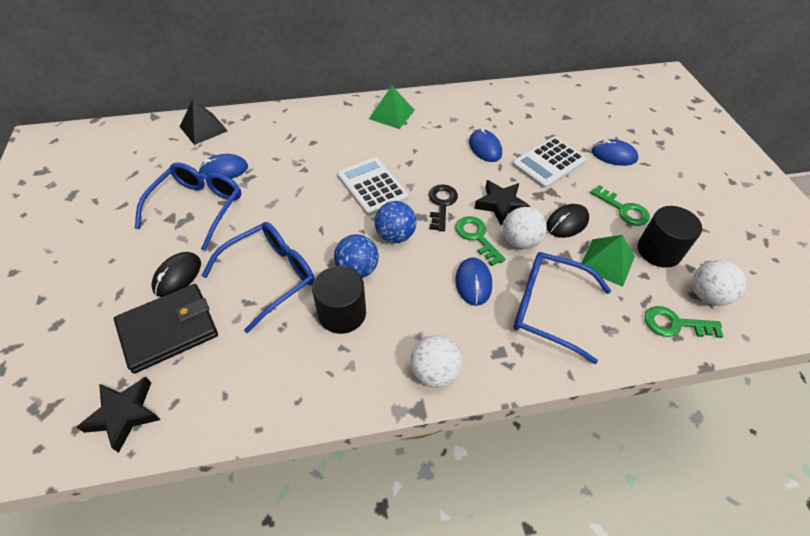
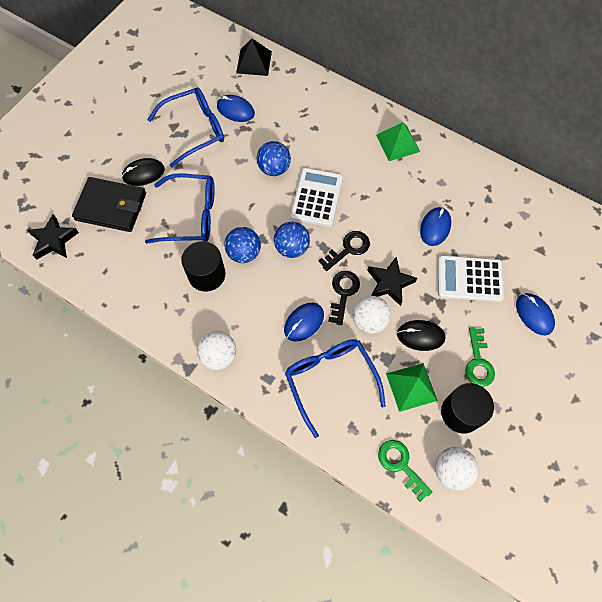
camera: 45 degrees right, 15 degrees up
green key [455,216,505,266] -> black key [328,271,360,325]
none -> blue ball [257,141,291,176]

